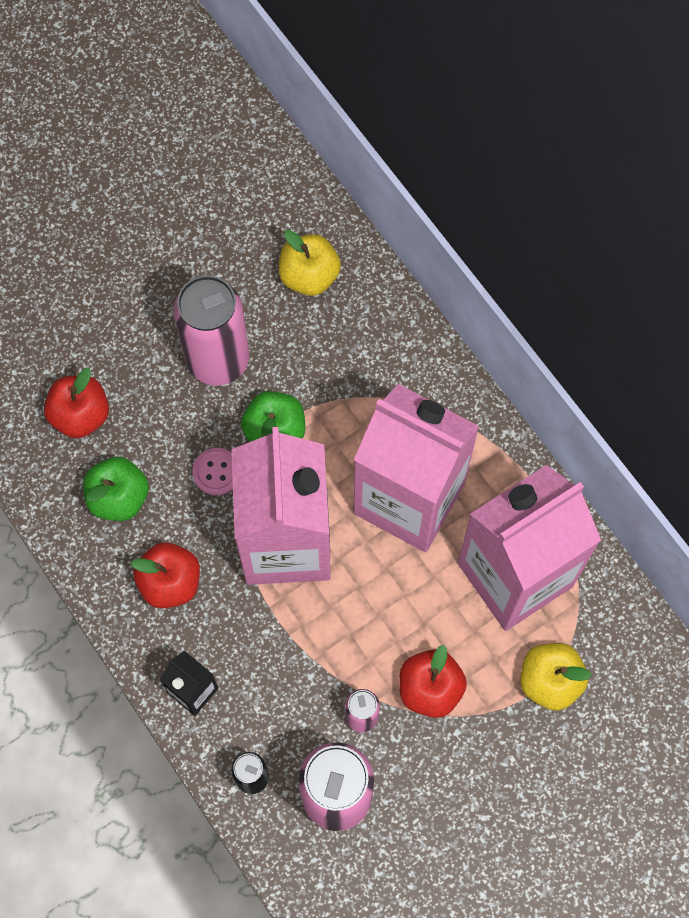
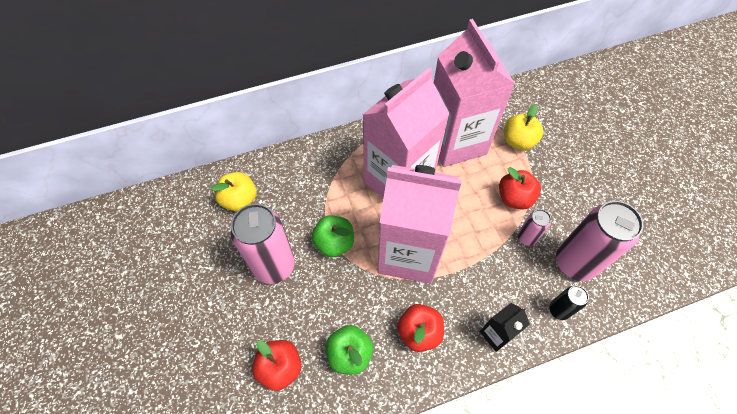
camera: 75 degrees left, 10 degrees down
pink button [192,448,233,495] -> none

